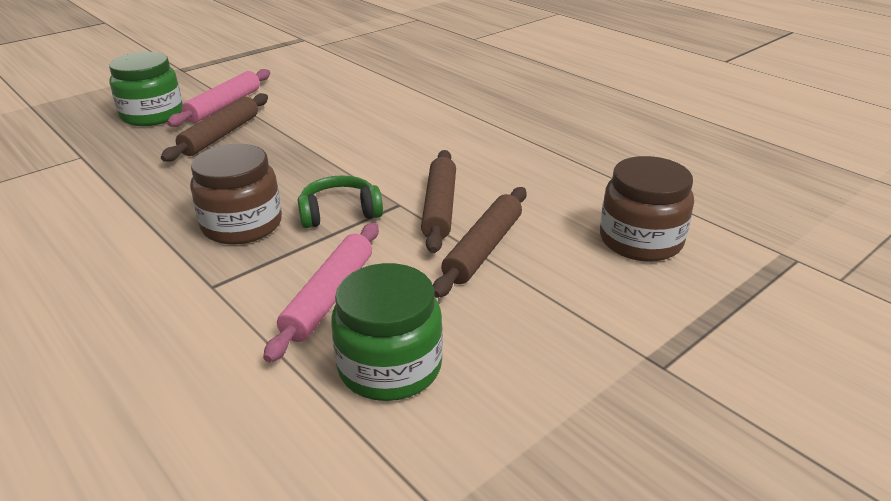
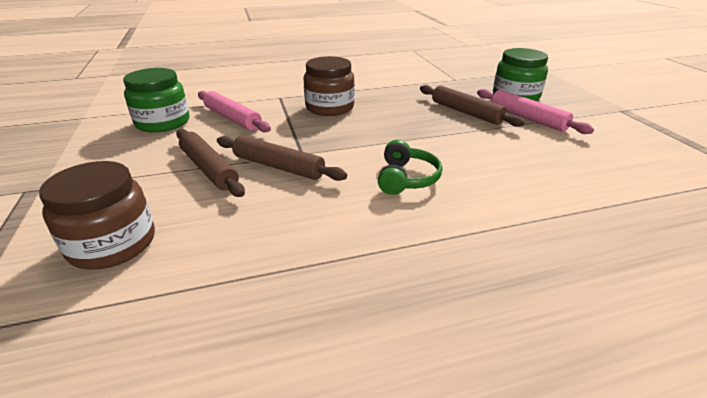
camera: 115 degrees right, 0 degrees up
green headphones [298,175,383,228] -> green headphones moved to [378,140,442,195]

